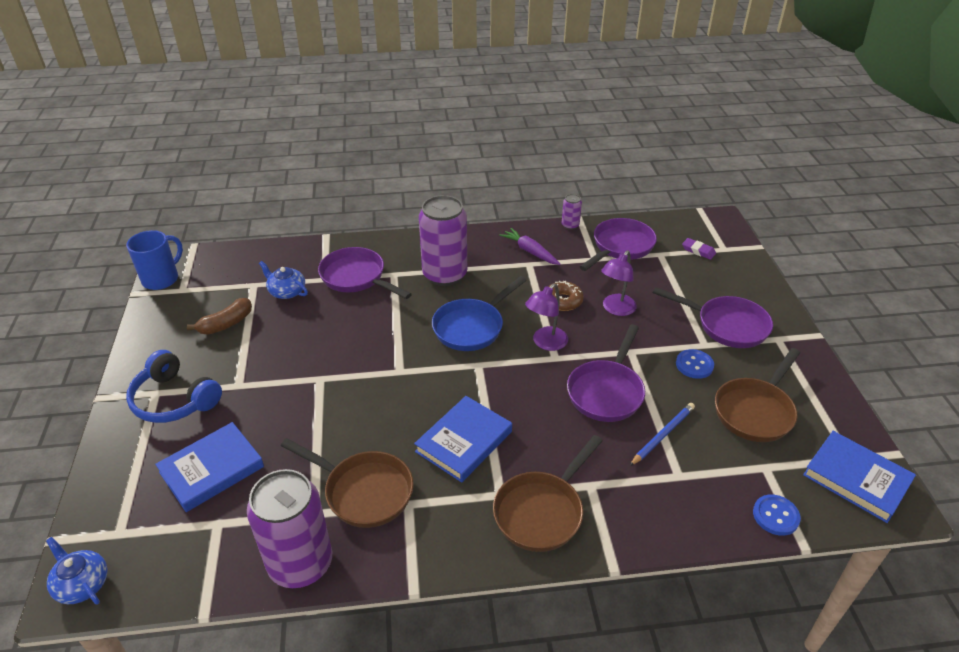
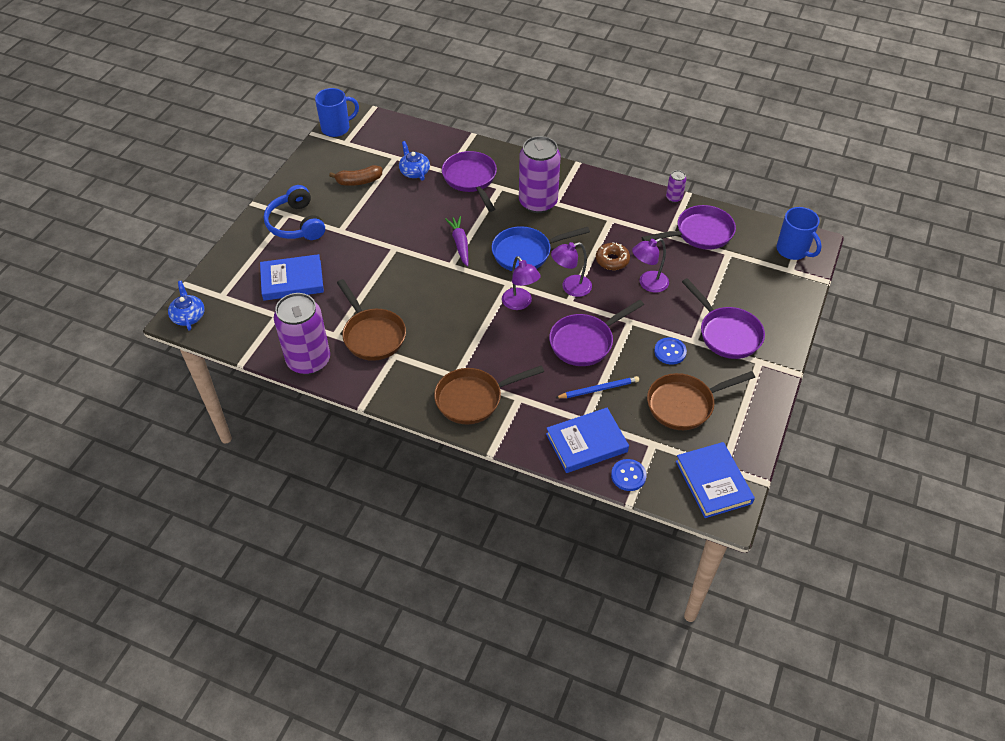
camera: 30 degrees right, 10 degrees up
blue book [414,396,512,482] -> blue book moved to [546,408,629,473]
purple carrot [499,228,560,265] -> purple carrot moved to [445,216,468,267]
purple eraser [682,238,716,260] -> none
none -> purple lamp [502,256,541,310]
none -> blue mug [776,207,822,260]

